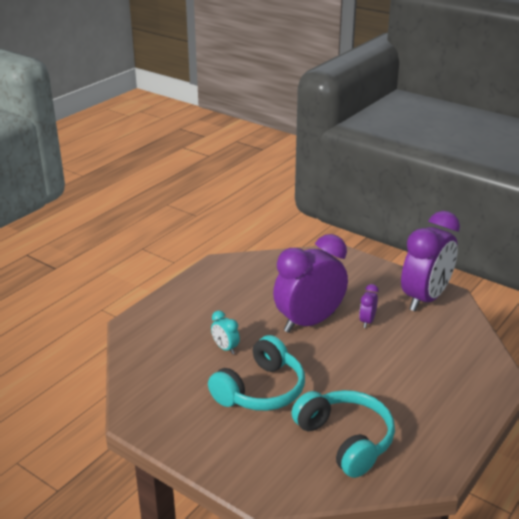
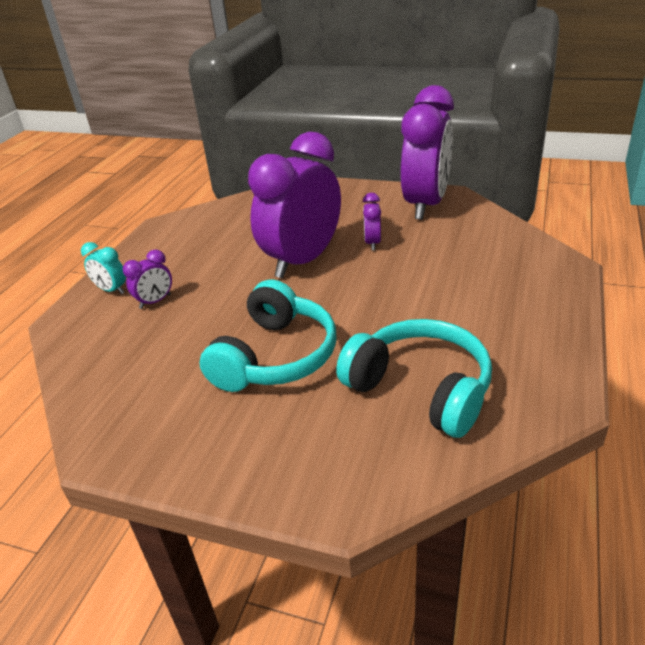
camera: 15 degrees left, 5 degrees up
turquoise clock [211,310,240,354] -> turquoise clock moved to [81,242,126,294]
none -> purple clock [123,250,172,309]

